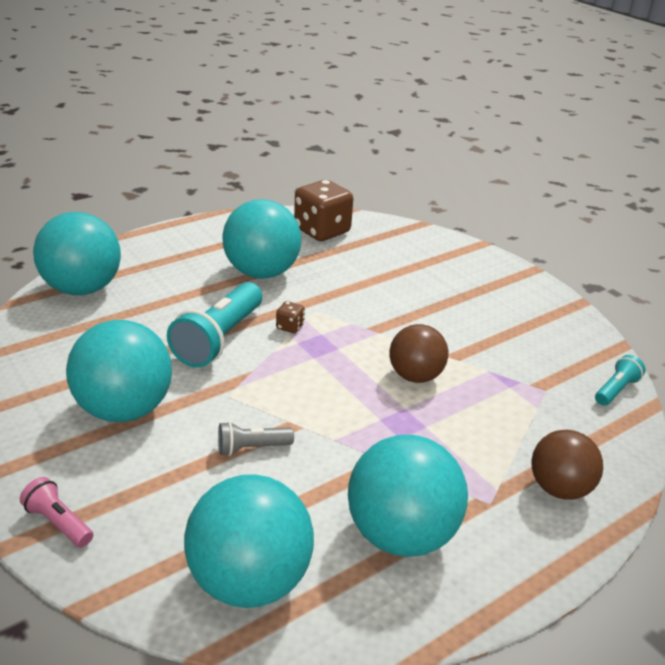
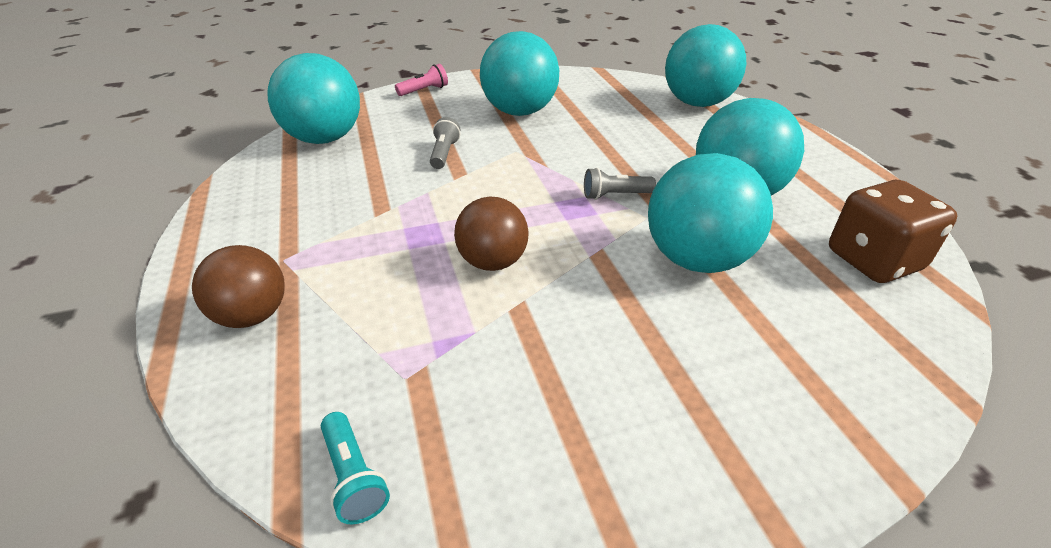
camera: 110 degrees right, 5 degrees up
turquoise flashlight [167,282,262,368] -> none
brown dice [276,301,305,333] -> grey flashlight [584,168,656,200]
turquoise ball [348,435,468,557] -> turquoise ball moved to [648,153,773,273]

